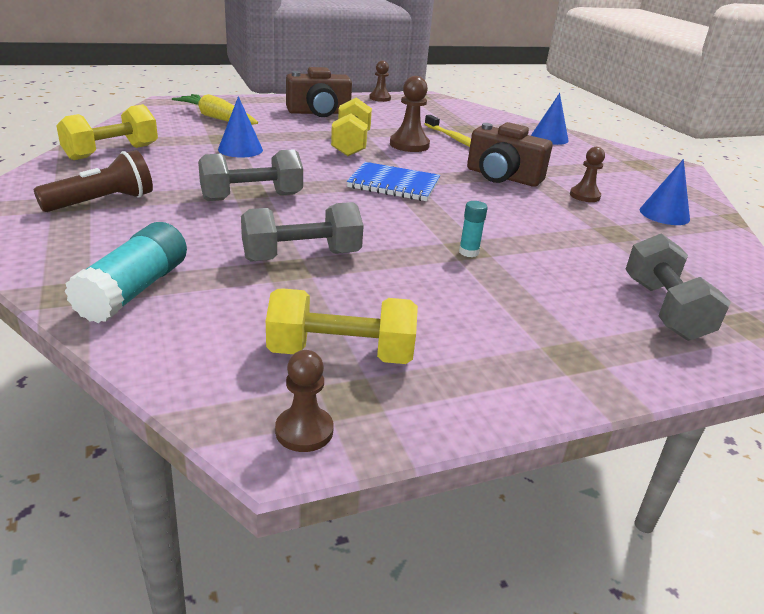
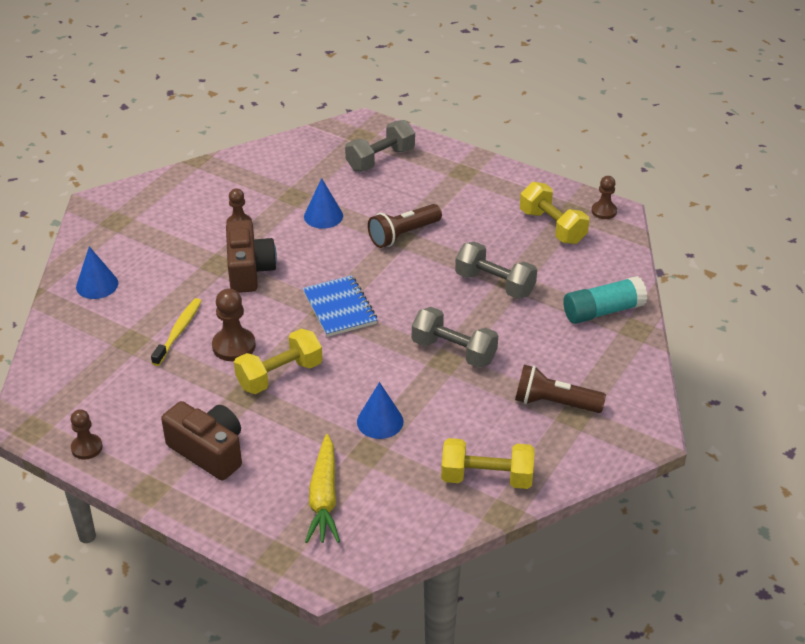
camera: 125 degrees left, 10 degrees up
turquoise glue stick [459,201,488,257] -> brown flashlight [368,204,442,248]
blue cone [640,159,690,225] -> blue cone moved to [304,178,343,229]

